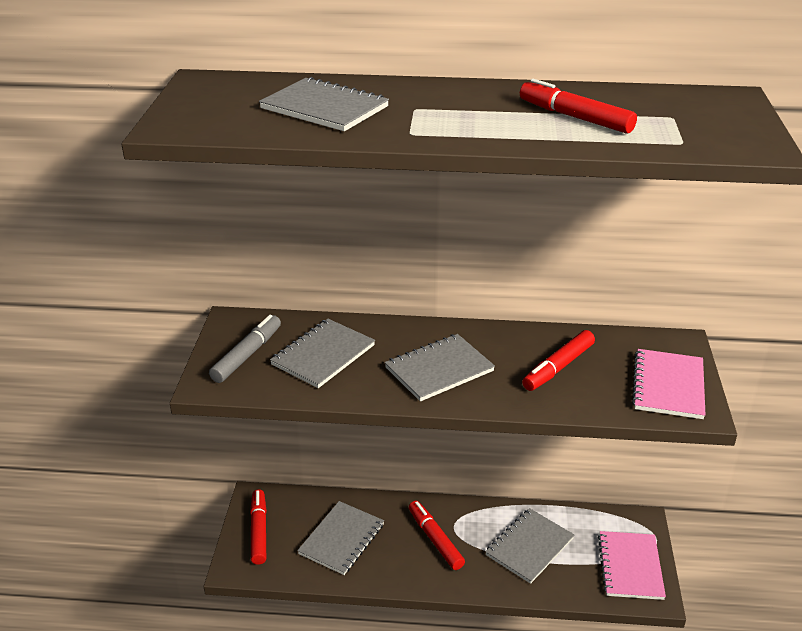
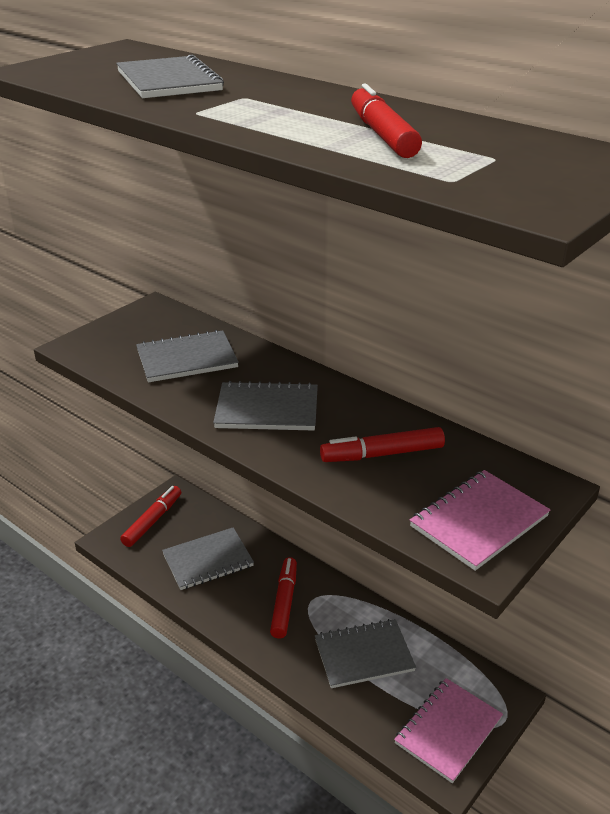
camera: 35 degrees right, 0 degrees up
grey marker [209,315,281,383] -> none

